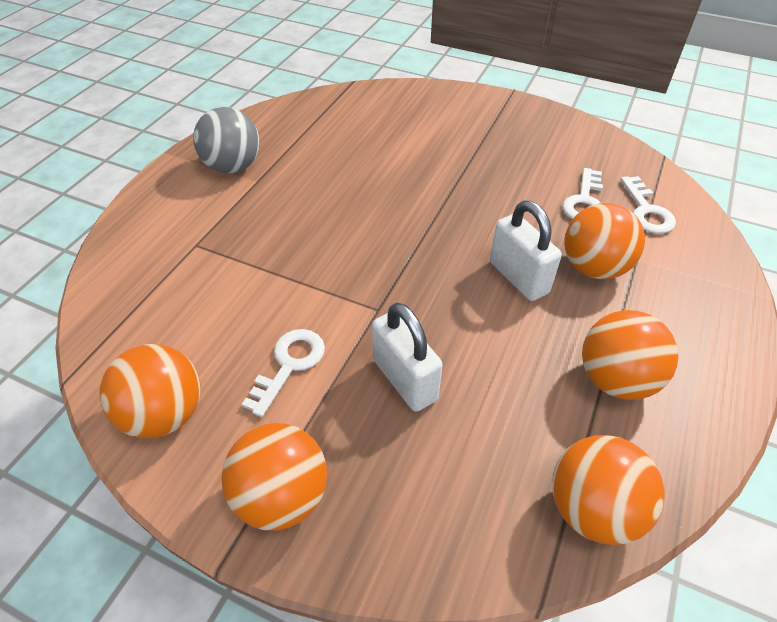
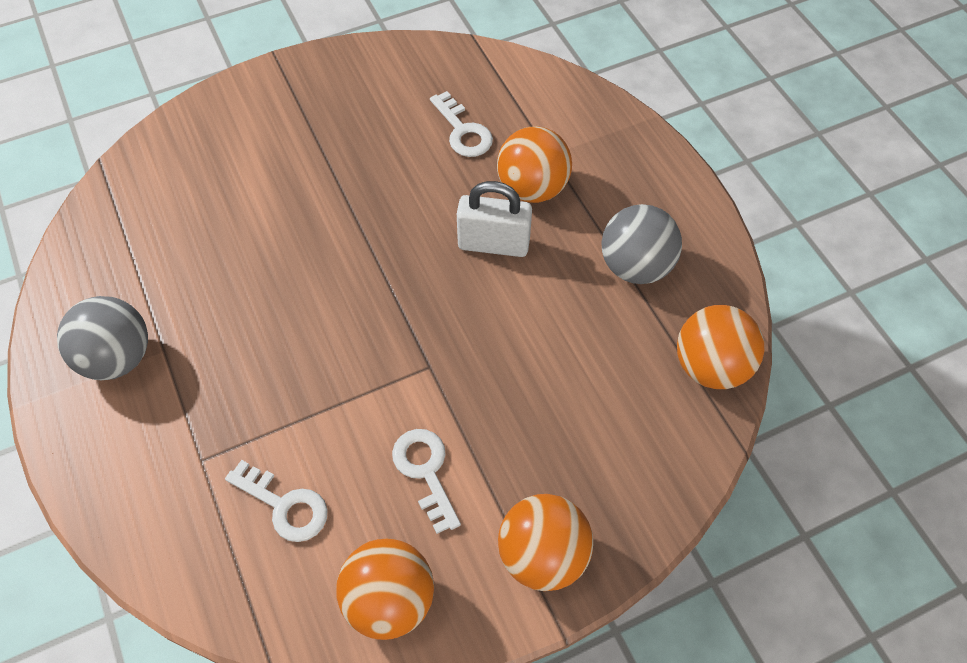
camera: 50 degrees left, 10 degrees up
white padlock [372,303,443,412] -> none
orange ball [582,310,678,400] -> grey ball [601,204,682,284]
white key [620,176,676,234] -> white key moved to [225,460,328,542]

